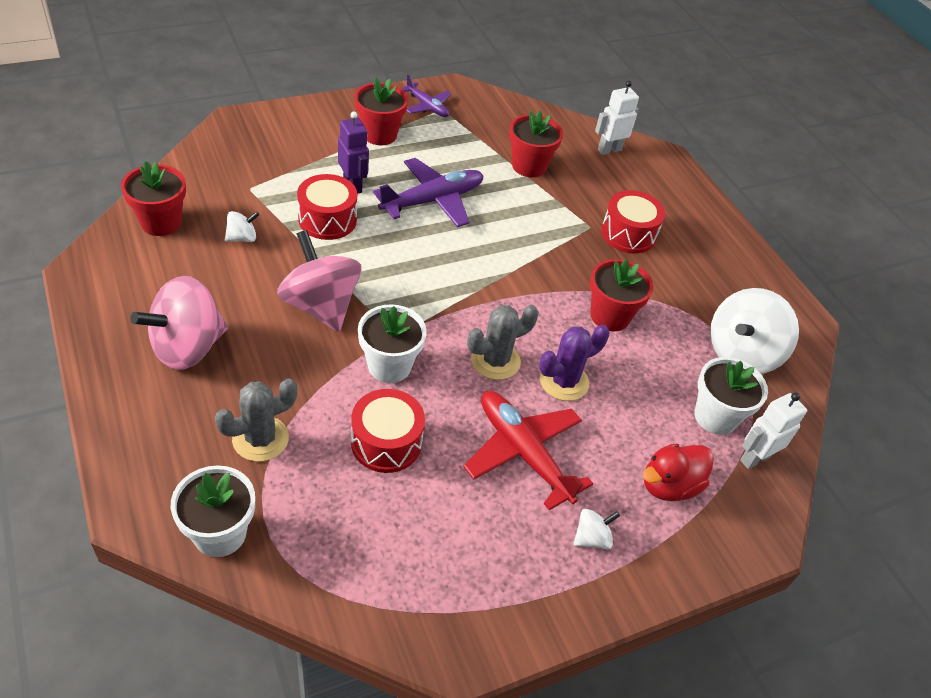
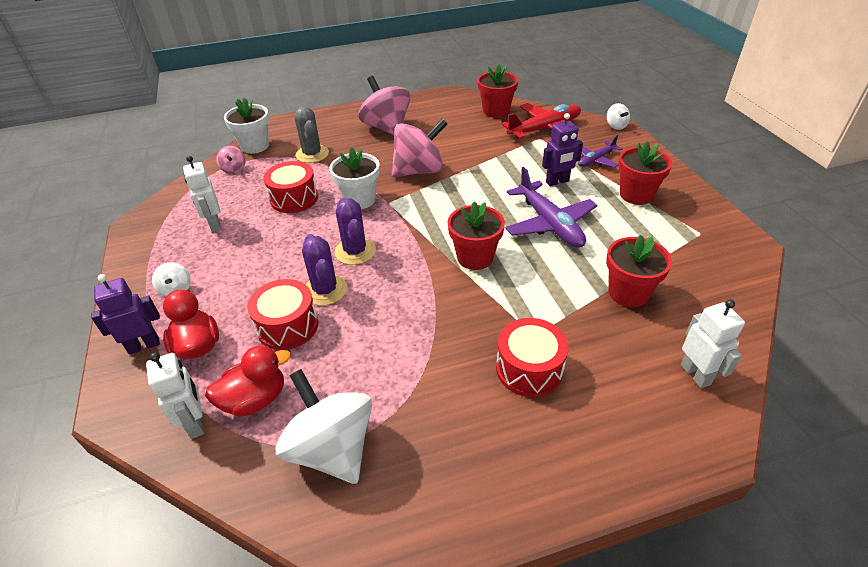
camera: 105 degrees right, 5 degrees down
white spinning top [225,211,259,242] -> white spinning top moved to [607,103,630,130]
red drum [297,174,357,240] -> red drum moved to [247,279,318,350]
purple plane [402,75,451,117] -> purple plane moved to [578,135,622,168]
red plane [463,391,593,510] -> red plane moved to [501,103,581,139]
grey cactus [467,305,539,380] -> purple cactus [334,198,376,265]
red flower pot [590,259,653,331] -> red flower pot moved to [448,201,505,270]
white flower pot [694,357,768,435] -> red duck [205,345,291,417]
none -> purple robot [91,274,160,355]
none -> white robot [183,156,221,232]
none -> pink spinning top [216,146,246,174]

